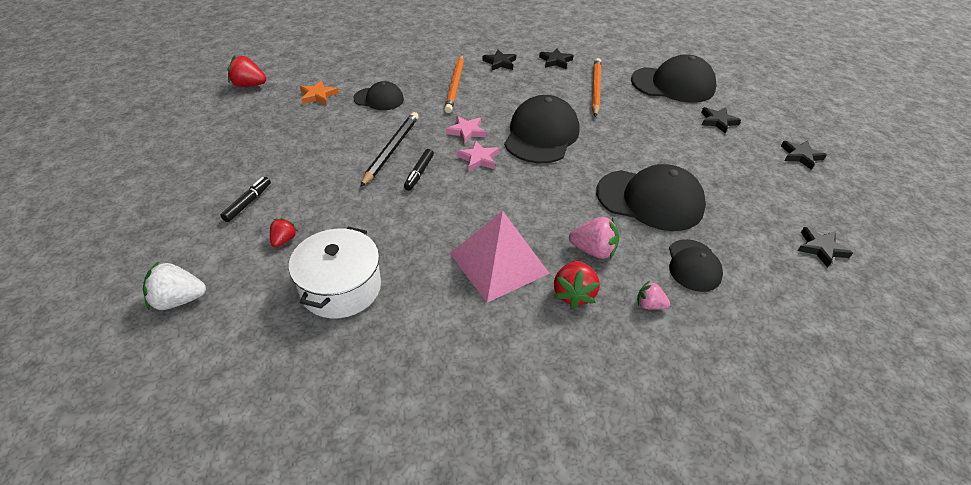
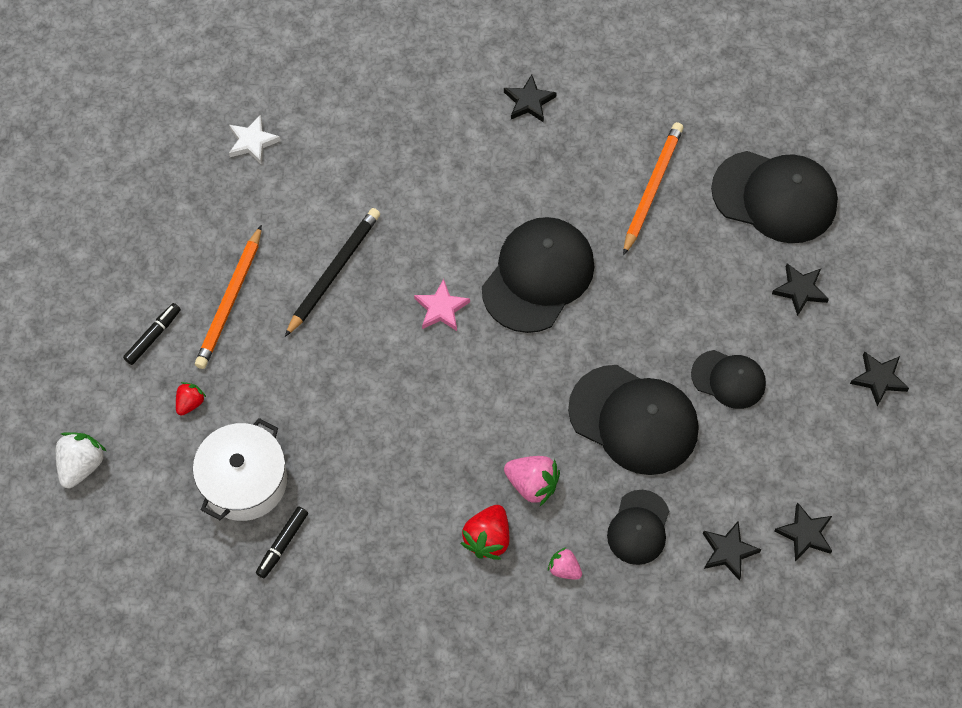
camera: 15 degrees right, 20 degrees up
white strawberry [143,261,206,310] -> white strawberry turned 105 degrees clockwise [56,432,106,488]
red strawberry [227,56,266,87] -> none
orange star [300,80,339,105] -> white star [229,115,281,165]
black cap [353,81,404,110] -> black cap moved to [691,350,766,409]
black marker [404,149,434,191] -> black marker moved to [256,507,308,578]
orange pencil [444,55,464,113] -> orange pencil moved to [195,225,262,369]
pink star [446,116,486,144] -> none
pink pyramid [450,211,550,303] -> none
black star [539,48,574,69] -> black star moved to [703,521,761,581]

